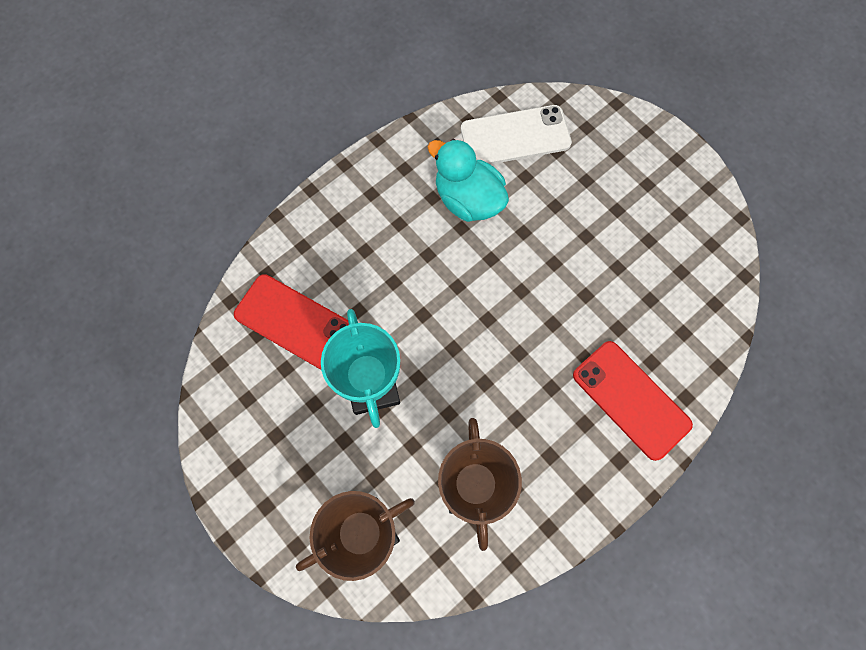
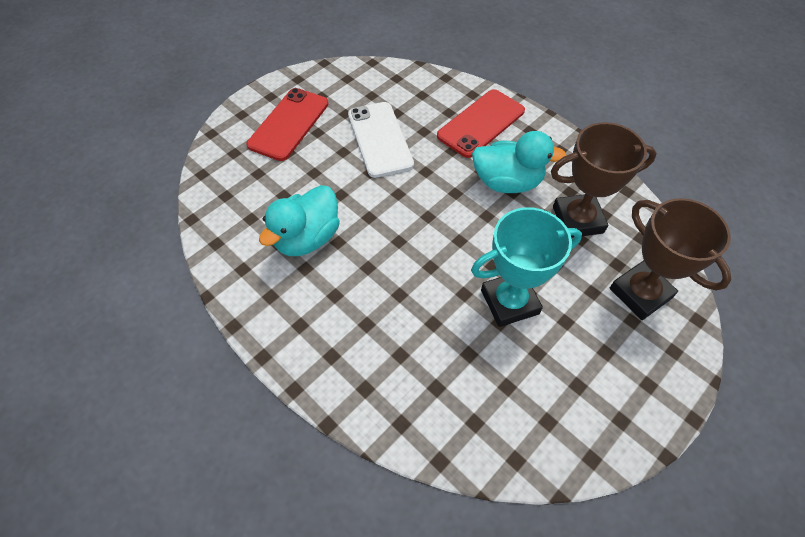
camera: 95 degrees left, 15 degrees down
red phone [234,274,349,370] -> red phone moved to [247,88,329,161]
white phone [461,105,572,164] -> white phone moved to [348,102,414,178]
none -> turquoise duck [472,131,567,193]

